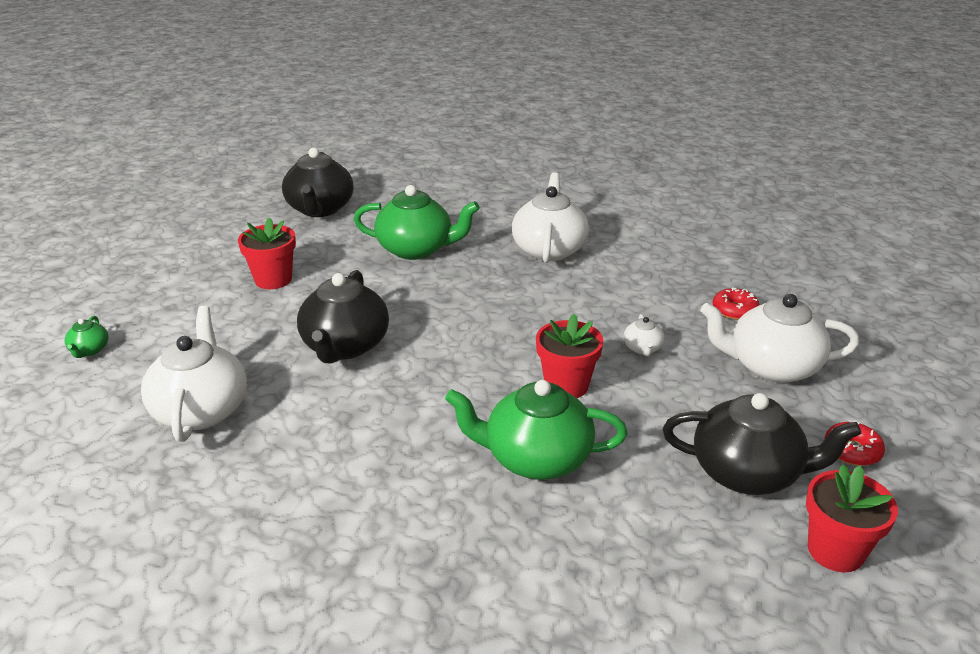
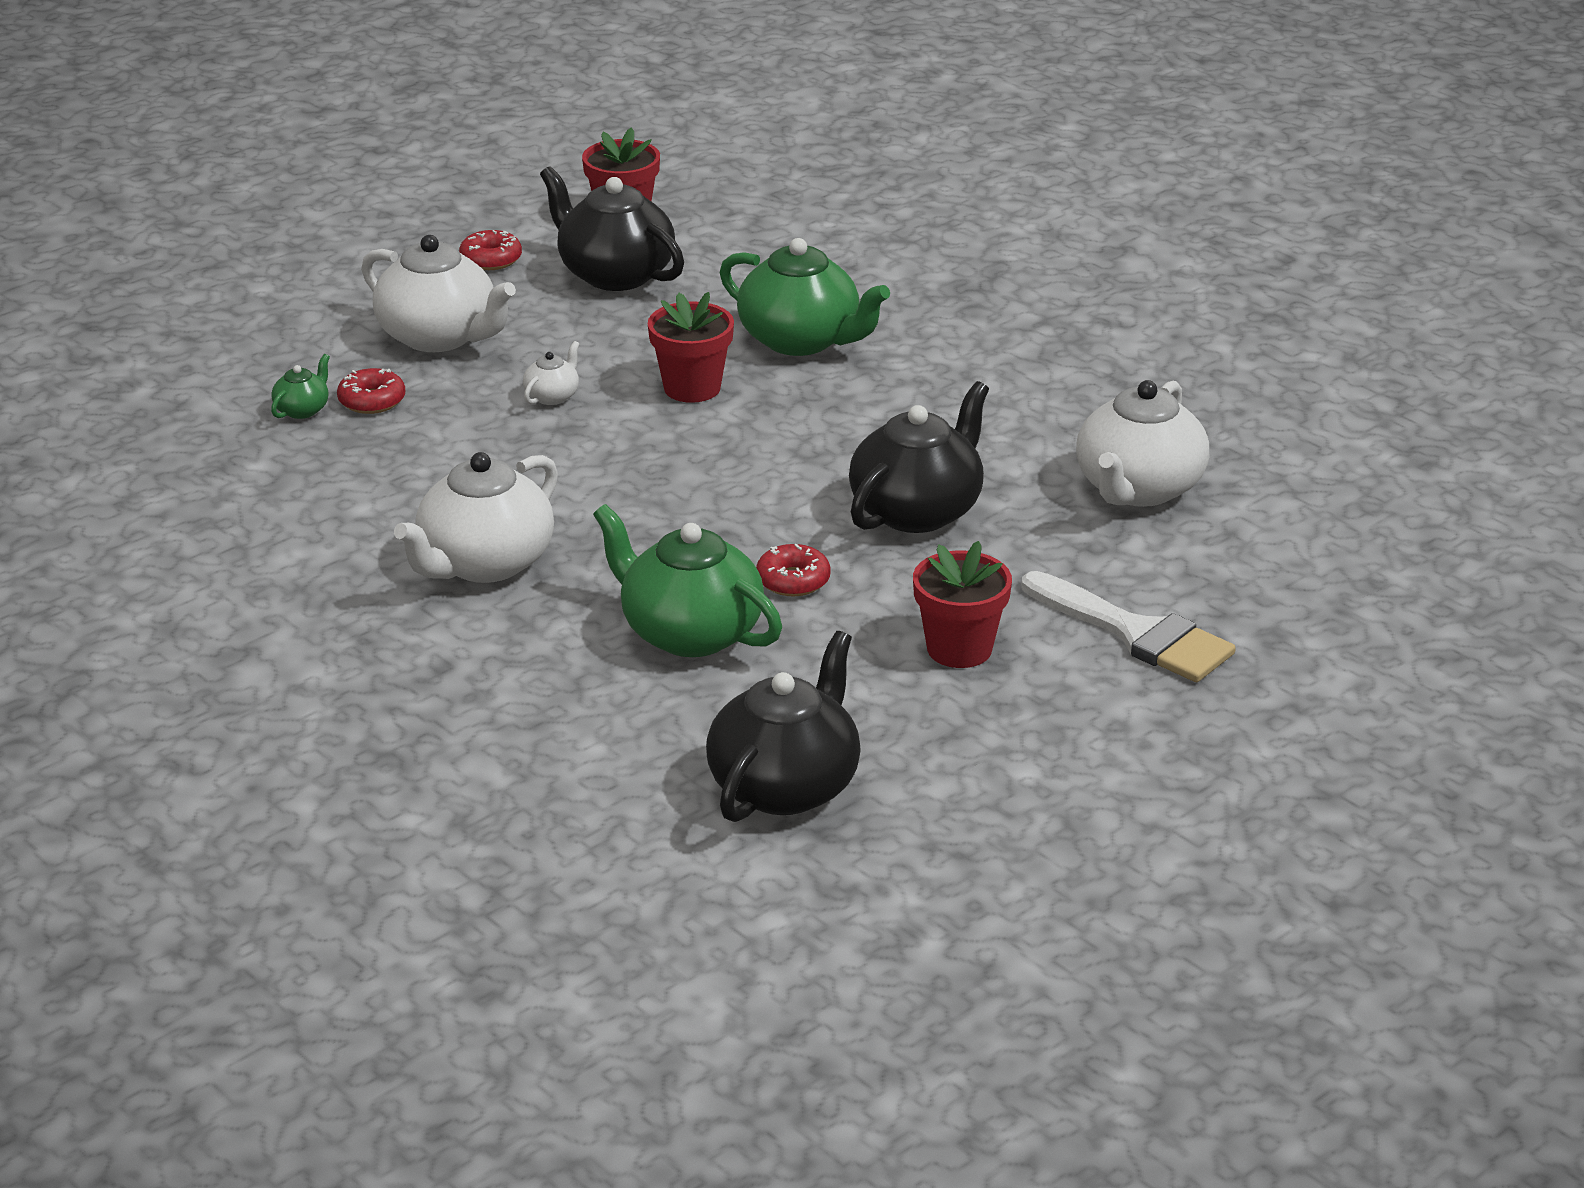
camera: 150 degrees left, 0 degrees up
green teapot [65,316,108,358] -> green teapot moved to [271,354,330,419]
none -> red donut [756,544,831,596]
none -> white brush [1021,571,1236,682]

